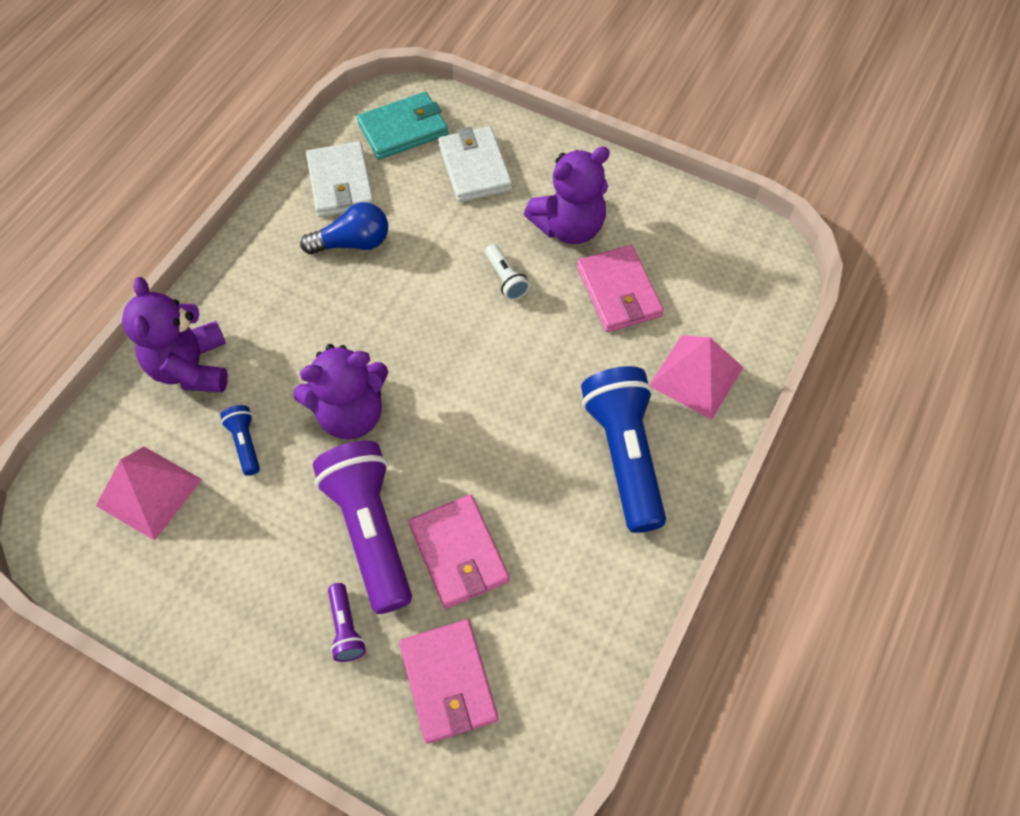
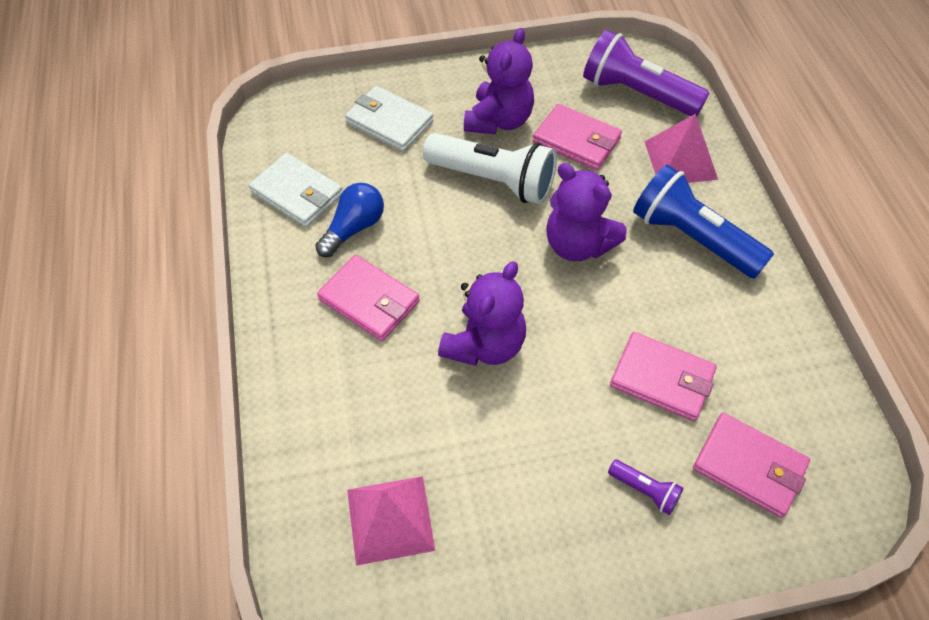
camera: 40 degrees left, 5 degrees down
purple teddy bear [122,277,228,392] -> purple teddy bear moved to [546,163,627,261]
blue flashlight [220,405,260,476] -> none
purple flashlight [313,441,412,614] -> purple flashlight moved to [583,30,709,116]
turquoise wallet [357,92,448,160] -> none
white flashlight [485,244,530,300] -> white flashlight [423,133,557,204], size x2.26
none -> pink wallet [317,255,420,341]

